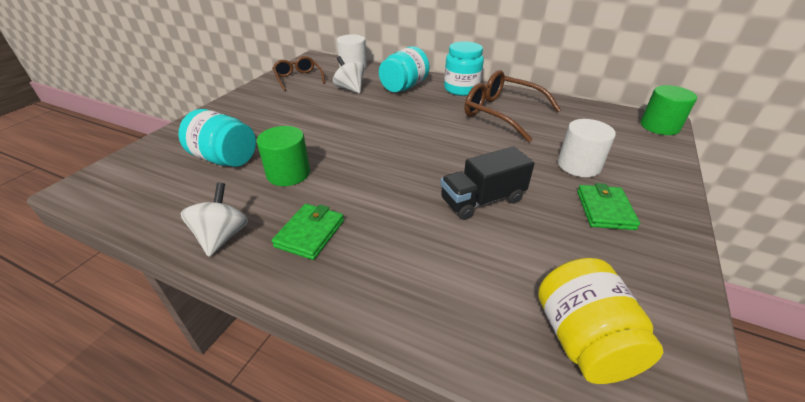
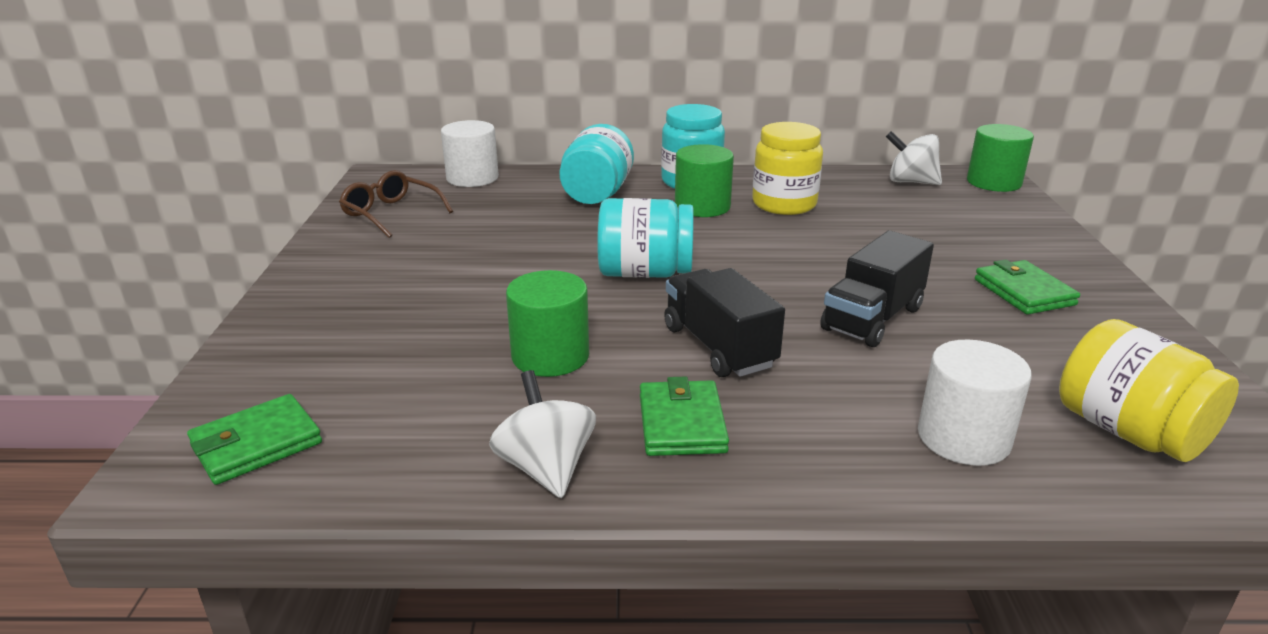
camera: 25 degrees left, 10 degrees down
turquoise jar [178,109,256,167] -> turquoise jar moved to [597,198,694,278]
white spinning top [333,56,365,93] -> white spinning top moved to [886,131,942,185]
brown glasses [465,70,561,142] -> yellow jar [752,122,823,215]
white cylinder [558,119,616,177] -> white cylinder moved to [918,339,1032,466]
none -> green wallet [187,394,322,485]
none -> black truck [664,268,785,377]
none -> green cylinder [675,144,734,217]

